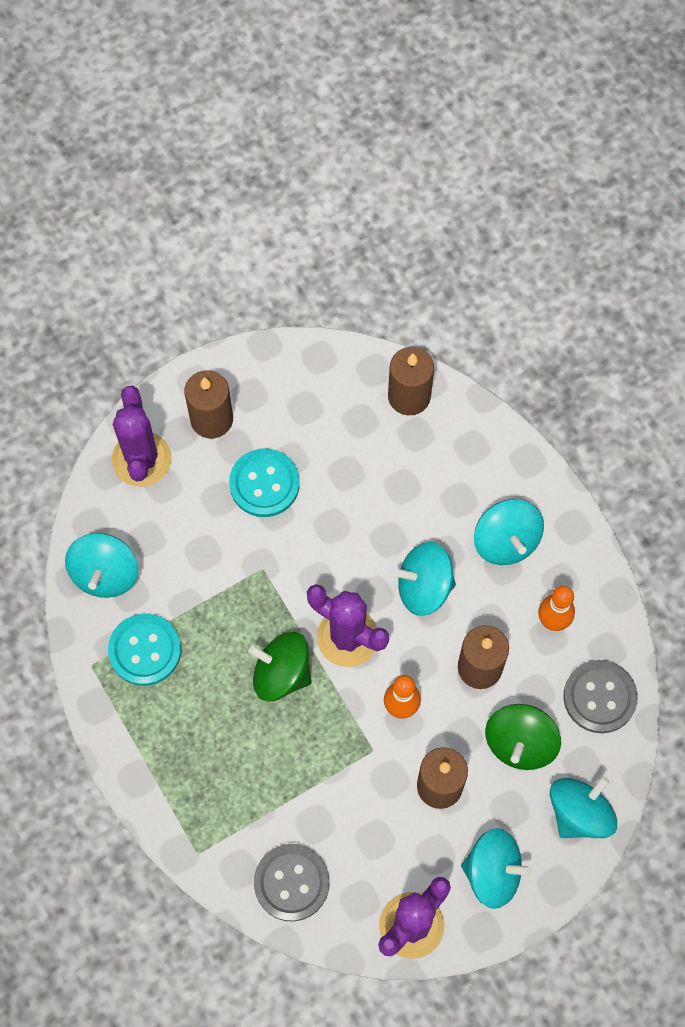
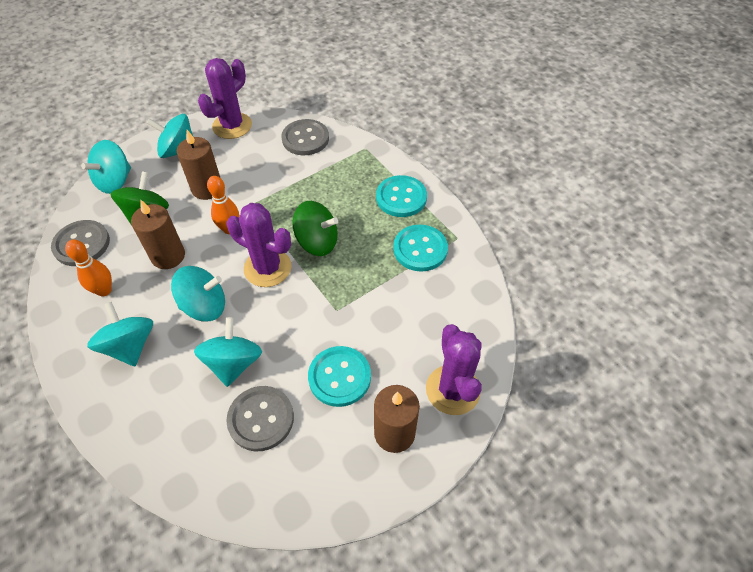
camera: 175 degrees right, 15 degrees down
turquoise spinning top [65,533,138,598] -> turquoise spinning top moved to [194,317,262,387]
brown candle [388,347,434,415] -> none
none -> grey button [226,386,294,451]
none -> turquoise button [376,175,427,217]

